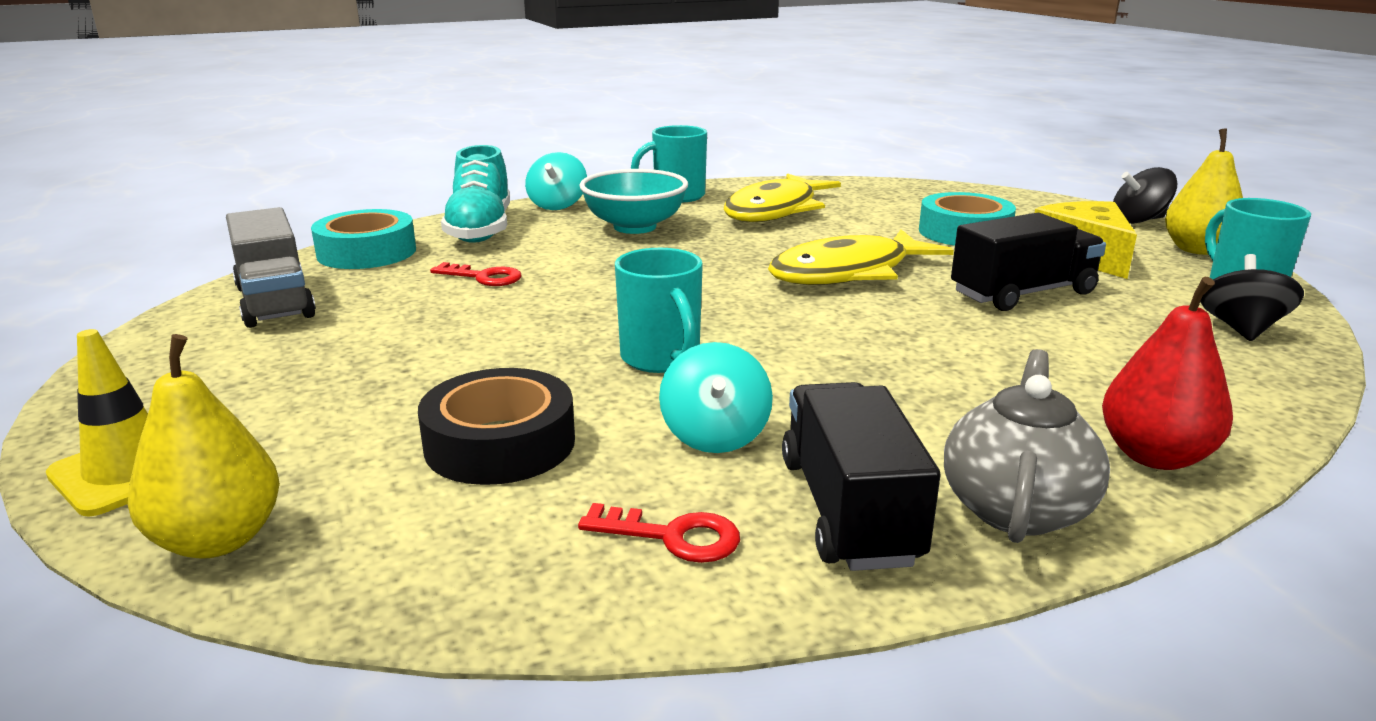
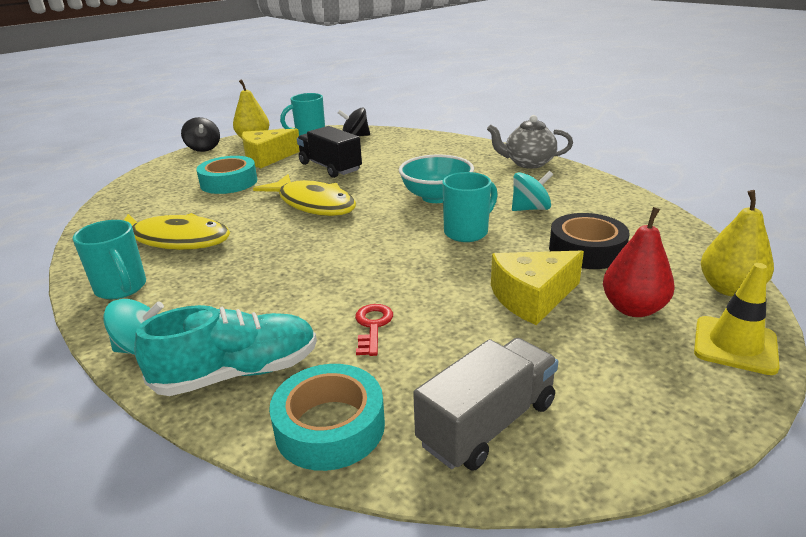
camera: 105 degrees left, 5 degrees up
red key [578,503,740,563] -> none
turquoise bowl [579,169,688,234] -> turquoise bowl moved to [399,155,474,203]
black truck [782,382,941,571] -> none
red pear [1102,277,1233,470] -> red pear moved to [603,207,675,317]
none -> yellow cheese [491,251,584,325]

